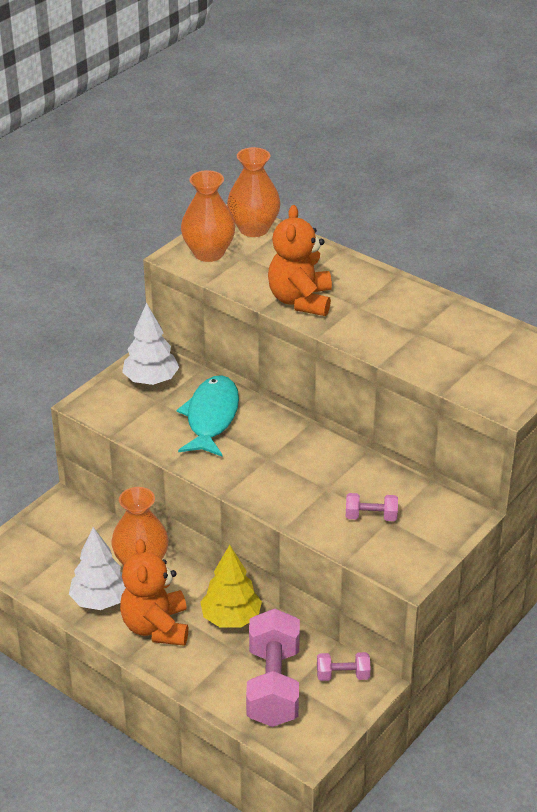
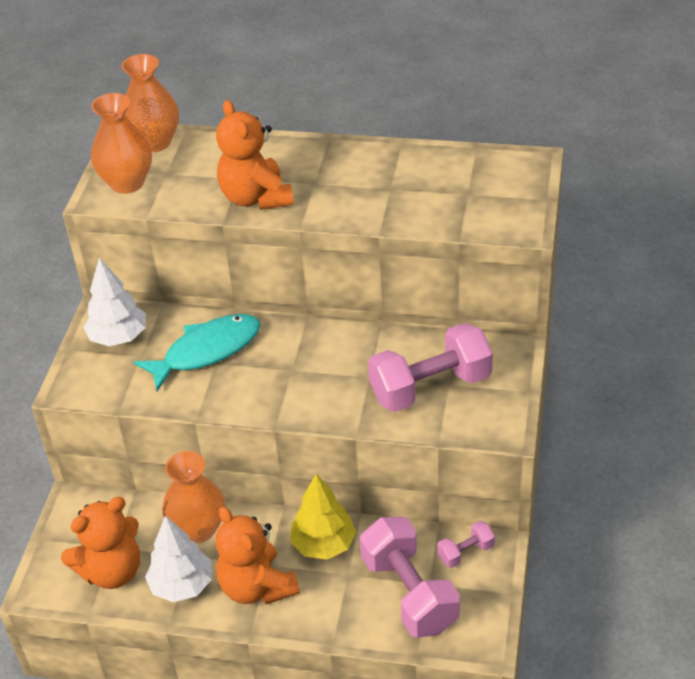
camera: 25 degrees left, 5 degrees up
turquoise fish [177,375,239,457] -> turquoise fish turned 75 degrees clockwise [134,314,261,391]
pink dumbbell [346,493,398,521] -> pink dumbbell [368,323,493,412], size x2.11
none -> orange teddy bear [61,497,140,589]

